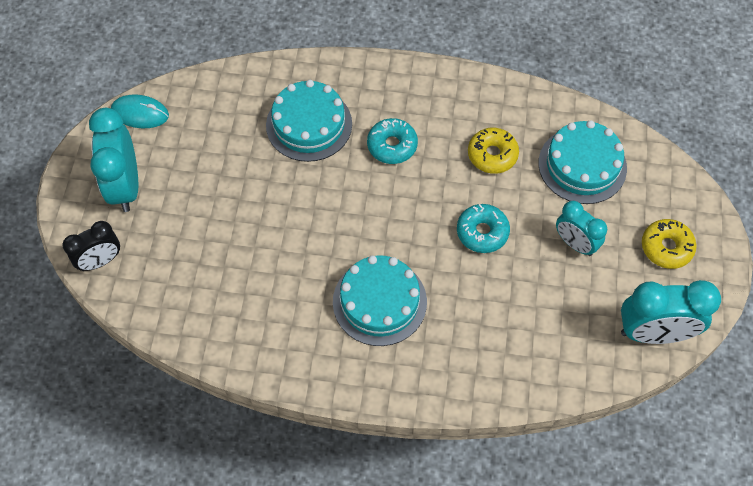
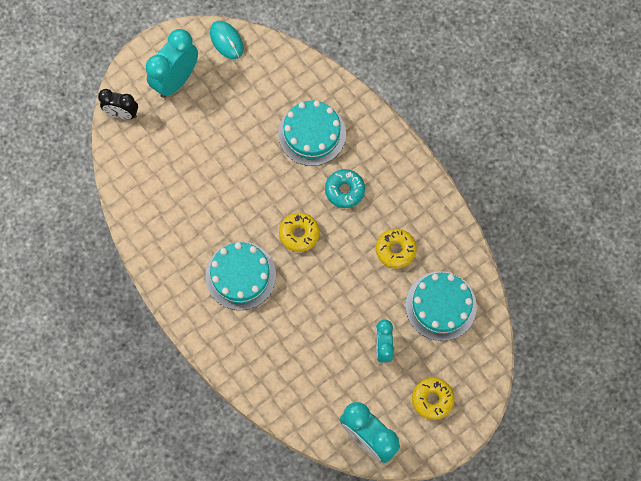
camera: 45 degrees right, 10 degrees up
turquoise donut [457,204,510,253] -> none
none -> yellow donut [279,212,320,252]

